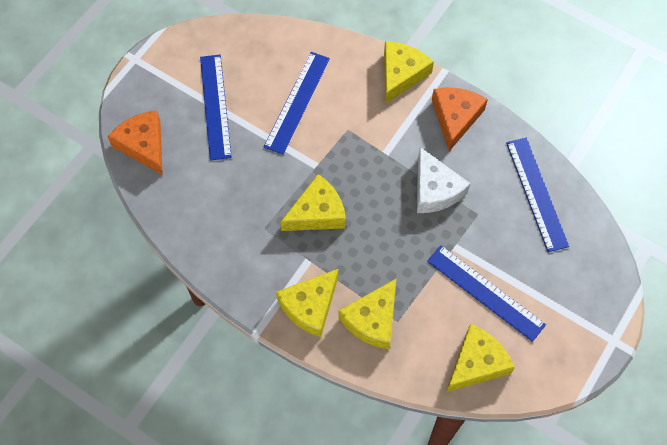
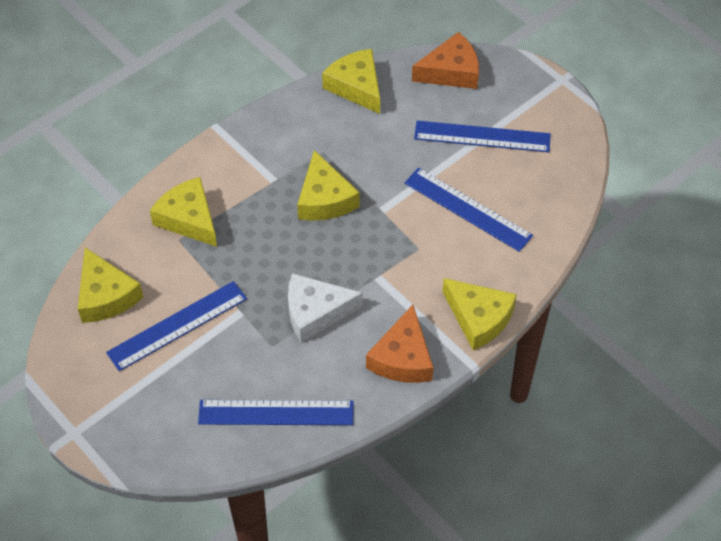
camera: 105 degrees right, 10 degrees down
yellow cheese [276,268,339,337] -> yellow cheese moved to [322,49,380,114]
orange cheese [432,88,488,151] -> orange cheese turned 75 degrees clockwise [366,305,434,383]

